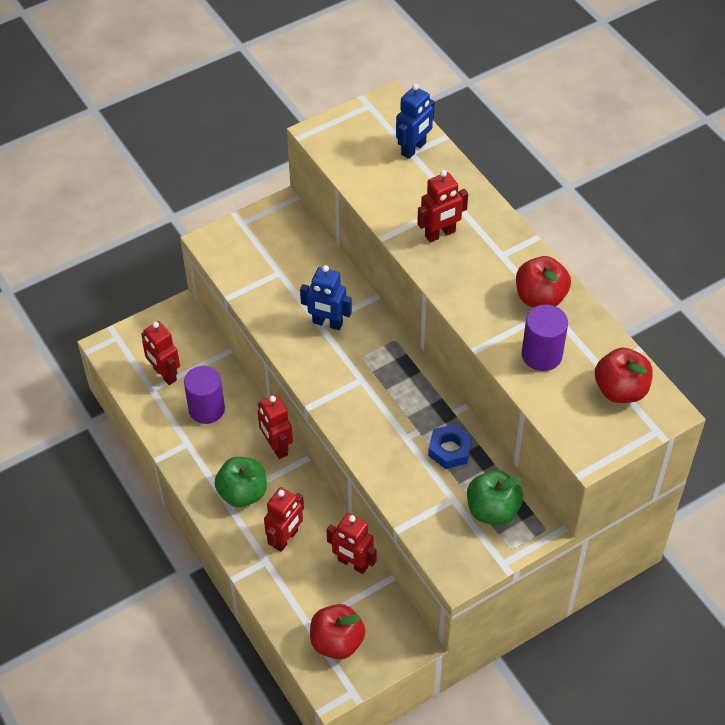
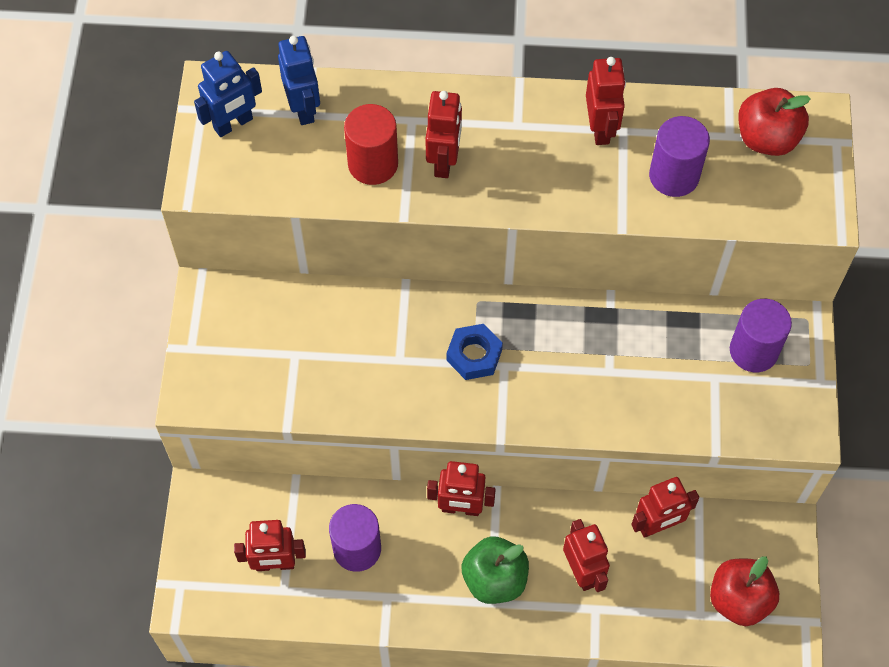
camera: 55 degrees left, 10 degrees up
blue robot [300,265,352,330] -> blue robot moved to [194,51,262,137]
blue nut [428,424,472,469] -> blue nut moved to [447,324,503,380]
green apple [467,470,523,525] -> purple cylinder [730,299,792,372]
red apple [516,256,571,307] -> red robot [586,57,626,145]
none -> red cylinder [344,104,398,185]

